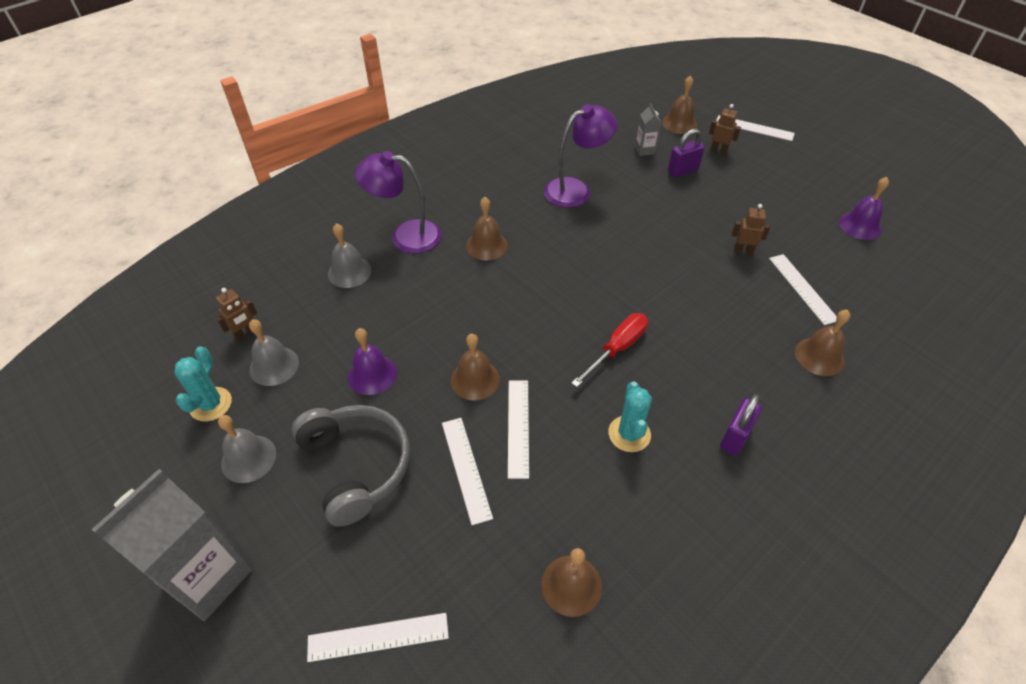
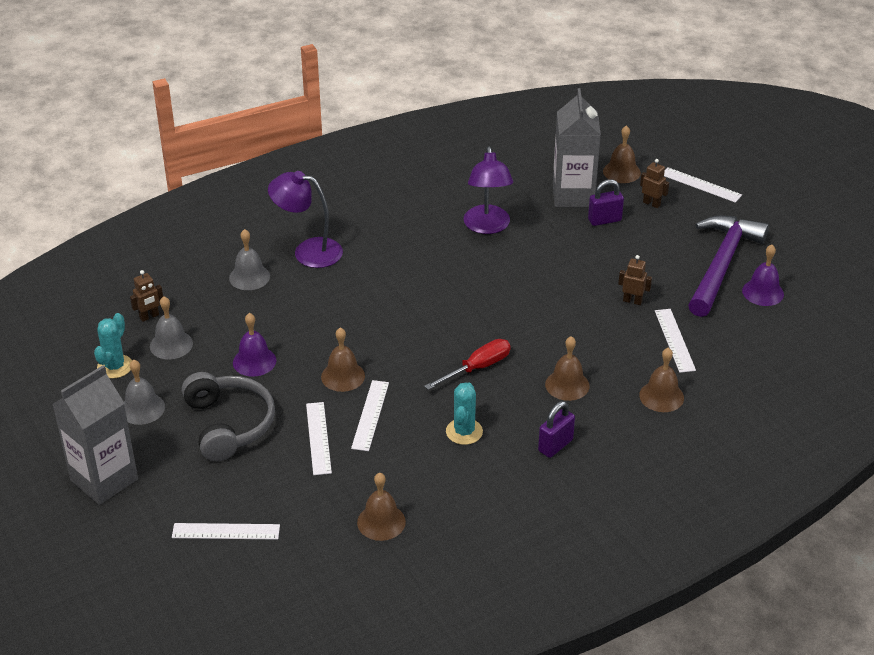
camera: 10 degrees right, 10 degrees down
brown bell [466,197,508,260] -> brown bell moved to [545,336,589,401]
purple lamp [544,104,617,208] -> purple lamp turned 105 degrees clockwise [464,146,513,234]
grey carton [635,103,662,156] -> grey carton [553,88,601,207], size x2.28
none -> purple hammer [688,215,769,317]

